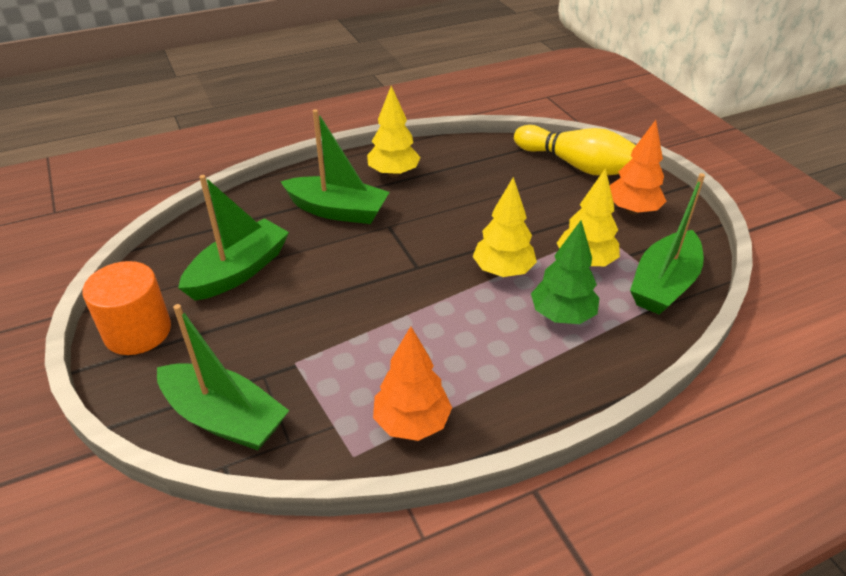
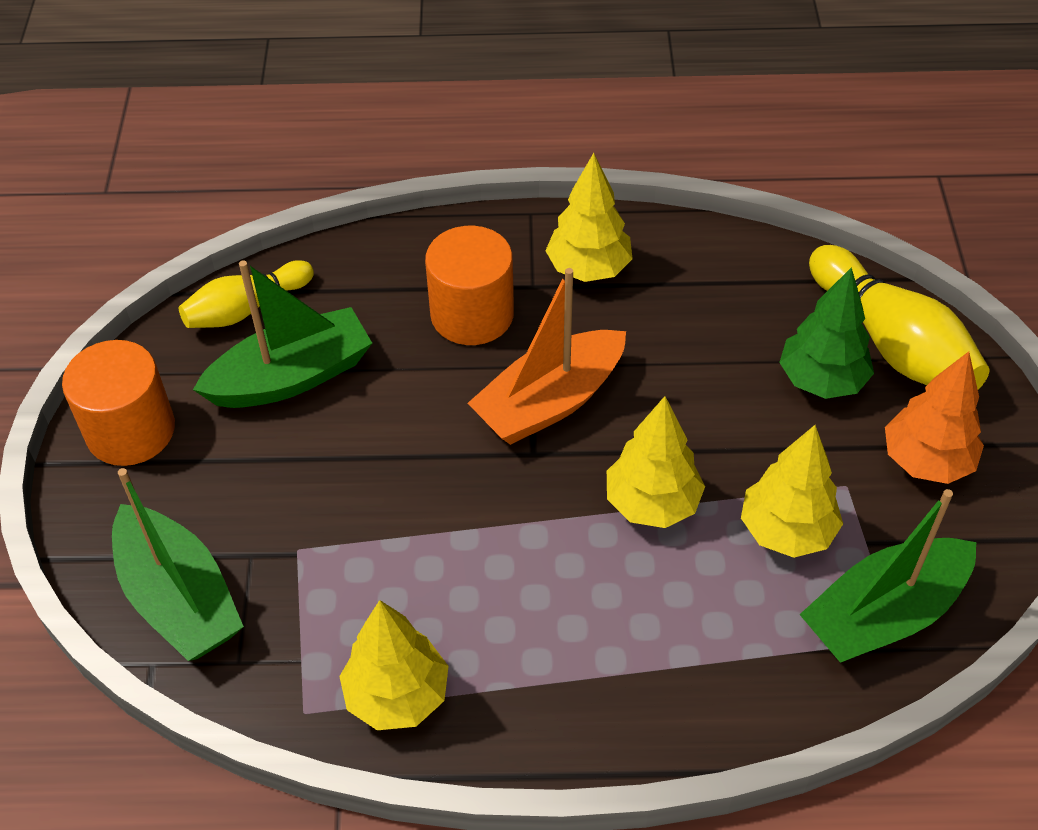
camera: 25 degrees right, 10 degrees up
green boat [280,109,390,224] -> orange cylinder [425,226,514,345]
orange tree [373,326,452,441] -> yellow tree [339,600,449,730]
green tree [531,220,599,324] -> green tree moved to [779,267,874,399]
none -> yellow bowling pin [179,260,314,328]
none -> orange boat [468,268,626,445]

